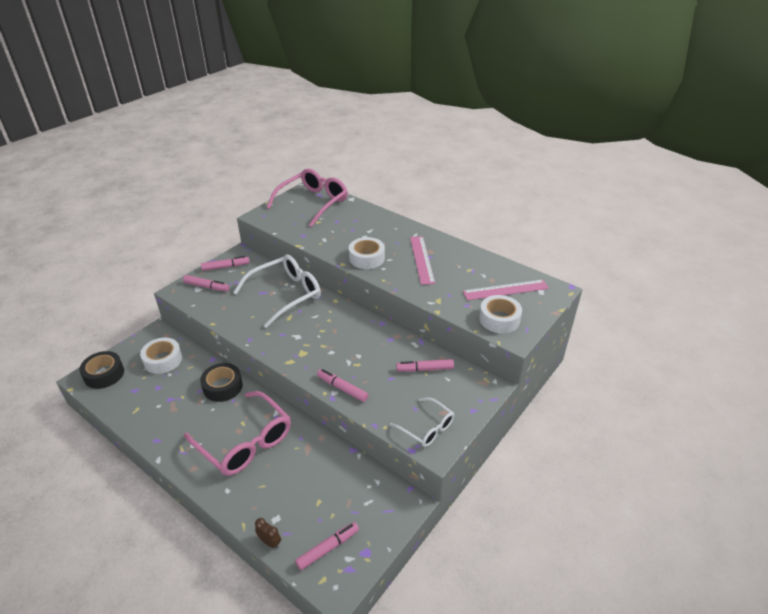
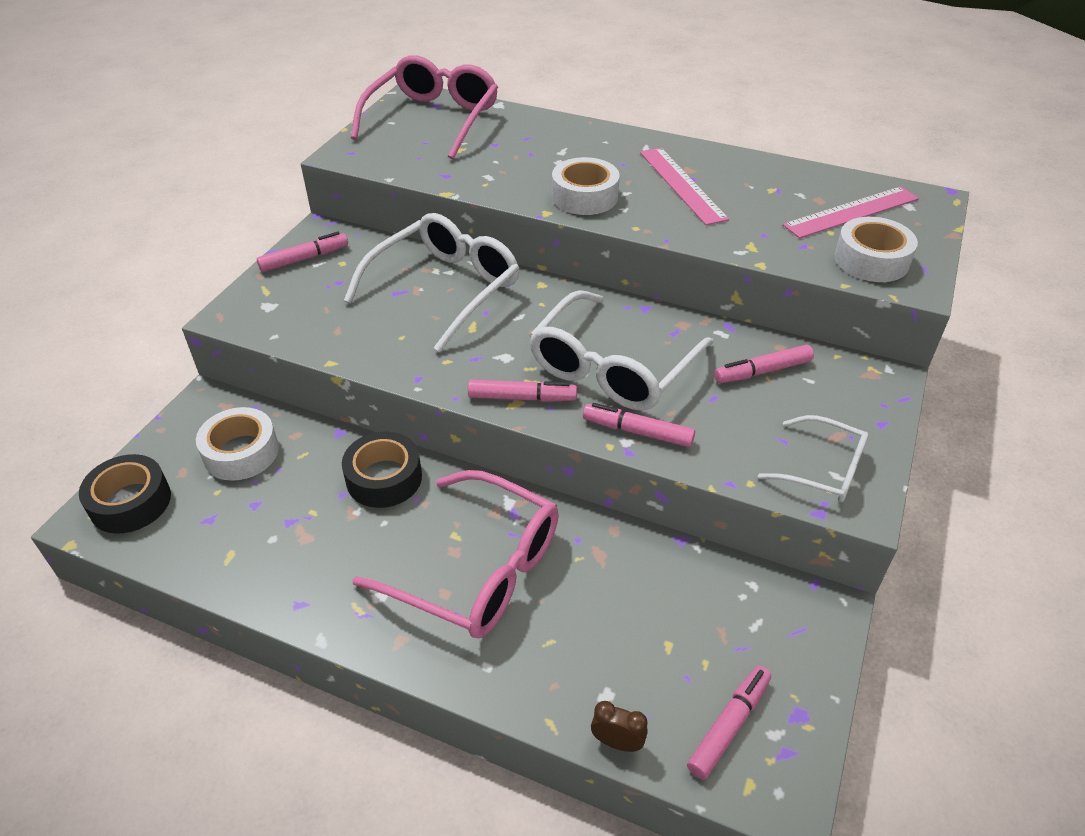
camera: 15 degrees left, 5 degrees up
pink marker [183,275,229,291] -> pink marker moved to [468,380,577,402]
none -> white glasses [529,290,713,411]

